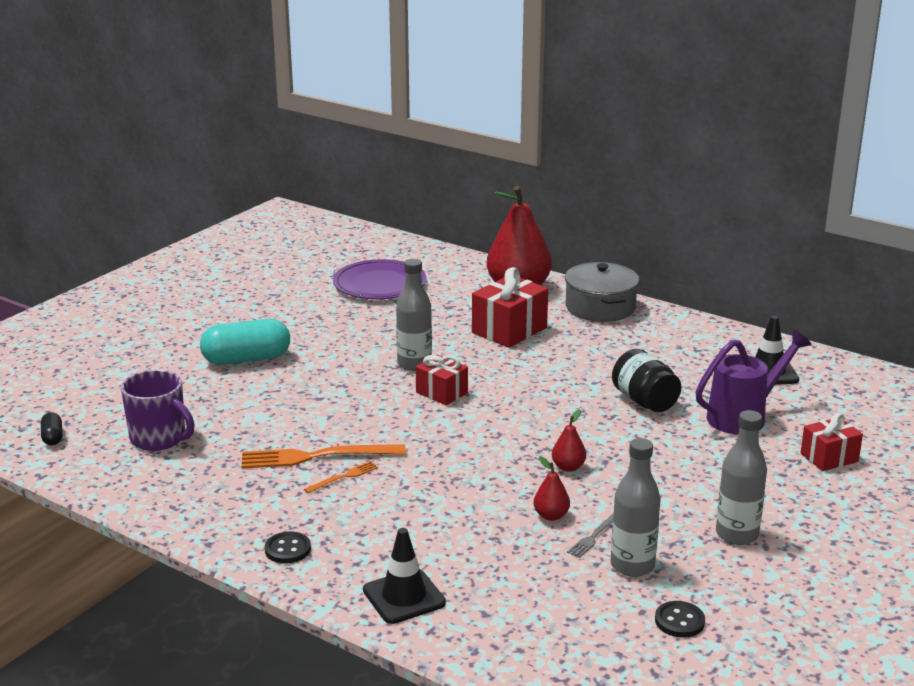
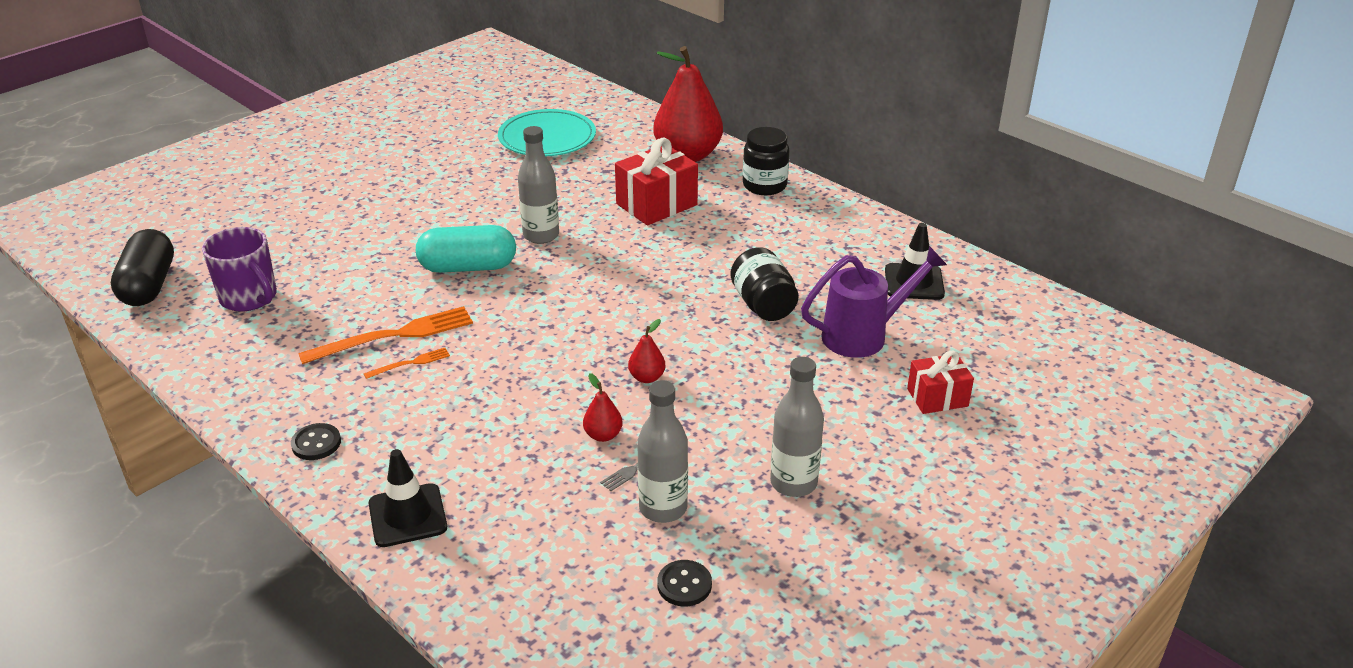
camera: 10 degrees right, 10 degrees up
black capsule [41,412,63,445] -> black capsule [111,229,174,306], size x2.17
turquoise capsule [200,319,290,365] -> turquoise capsule moved to [416,225,516,273]
orange fork [241,444,406,469] -> orange fork turned 150 degrees clockwise [298,306,473,364]
purple plate [333,259,427,299] -> turquoise plate [498,109,596,156]
red gift [416,355,468,405] -> none
grey pot [565,262,639,322] -> black jar [743,127,790,195]

